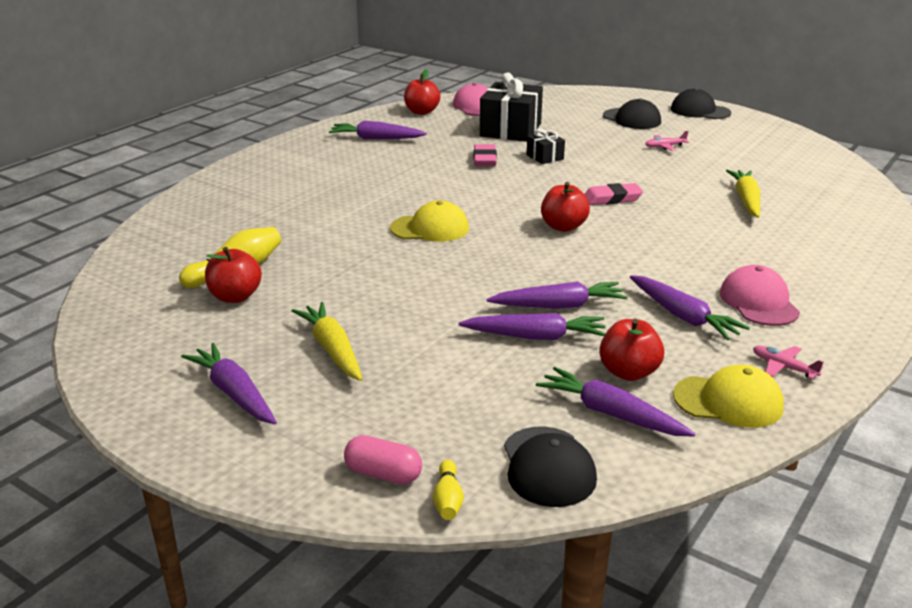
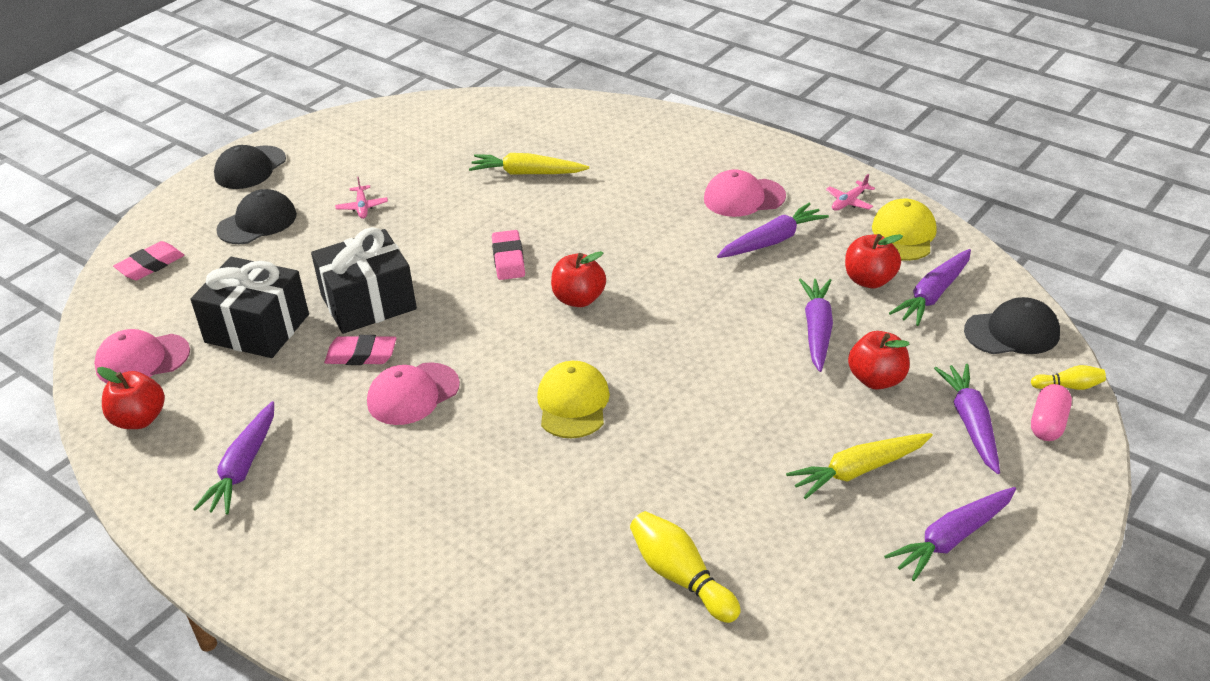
camera: 85 degrees left, 10 degrees up
red apple [205,247,262,303] -> red apple moved to [848,331,910,389]
purple carrot [487,282,627,309] -> purple carrot moved to [934,364,1000,474]
black gift [527,129,565,164] -> black gift [311,227,417,334], size x2.04
none -> pink eraser [113,241,184,280]
none -> pink cap [367,362,460,425]

